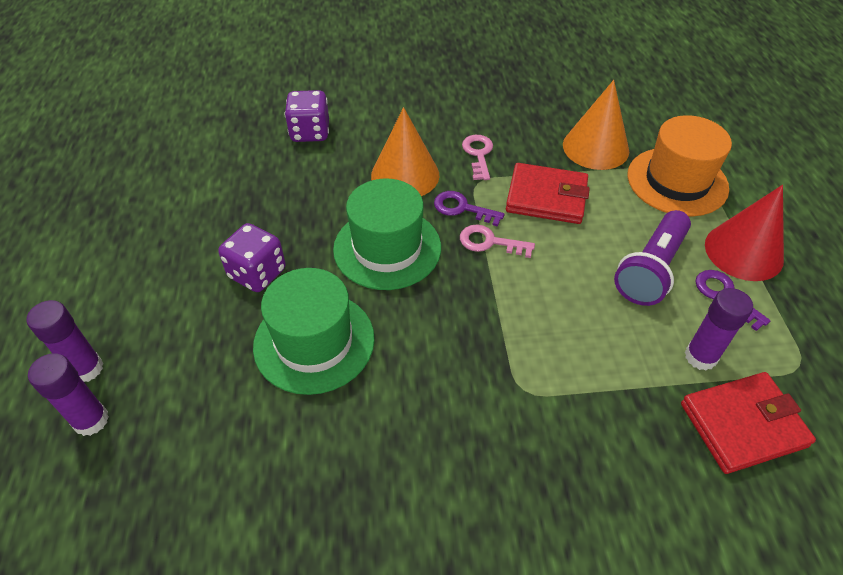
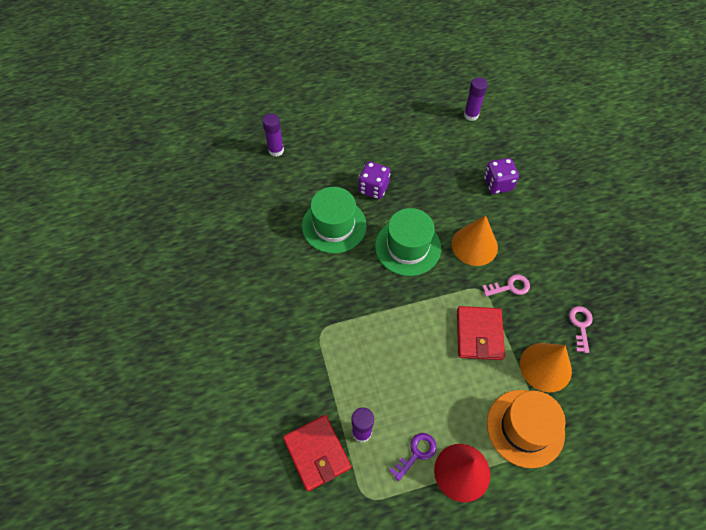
camera: 80 degrees right, 10 degrees up
purple glue stick [26,300,103,382] -> purple glue stick moved to [464,77,488,121]
purple key [434,191,504,227] -> none
pink key [460,225,535,258] -> pink key moved to [569,306,593,353]
purple flashlight [614,210,691,306] -> none

